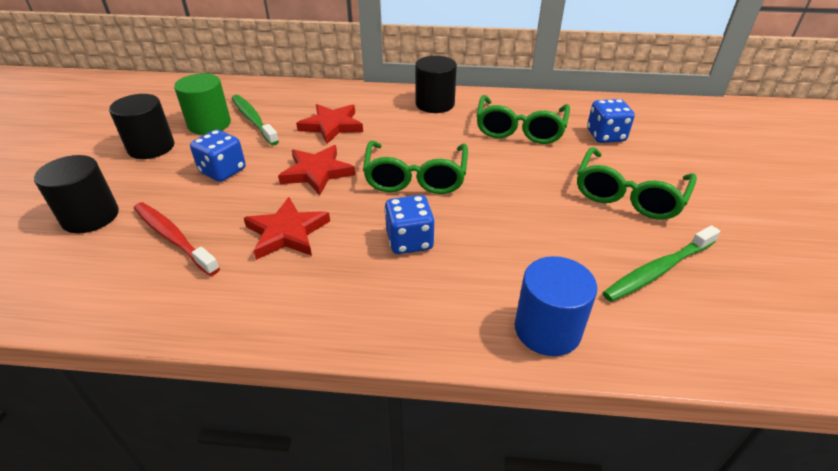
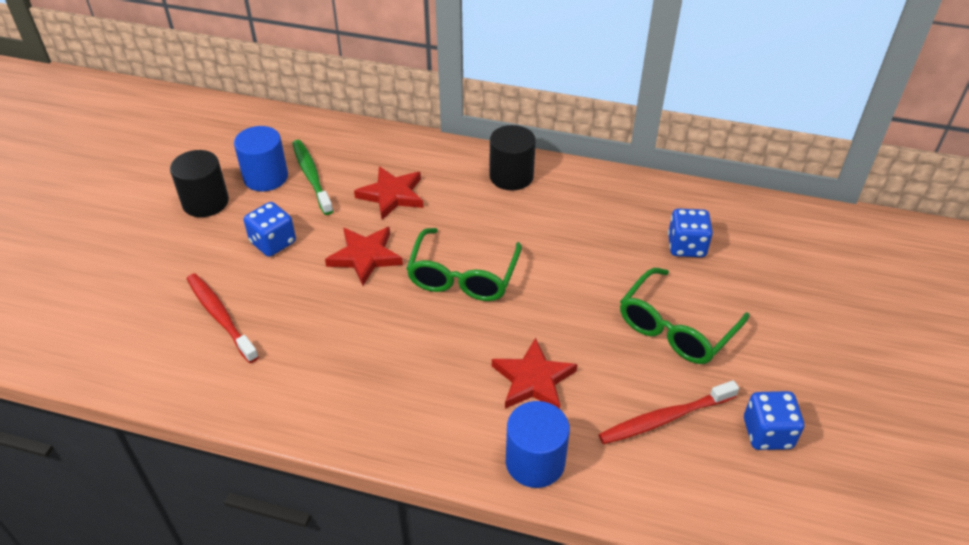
camera: 10 degrees right, 5 degrees up
black cylinder [34,155,119,234] -> none
green cylinder [174,73,231,135] -> blue cylinder [234,126,288,192]
red star [244,197,330,260] -> red star moved to [492,338,577,409]
blue dice [384,195,435,254] -> blue dice moved to [744,391,804,450]
green glasses [476,95,570,144] -> none
green toothbrush [602,225,720,302] -> red toothbrush [598,380,739,444]

